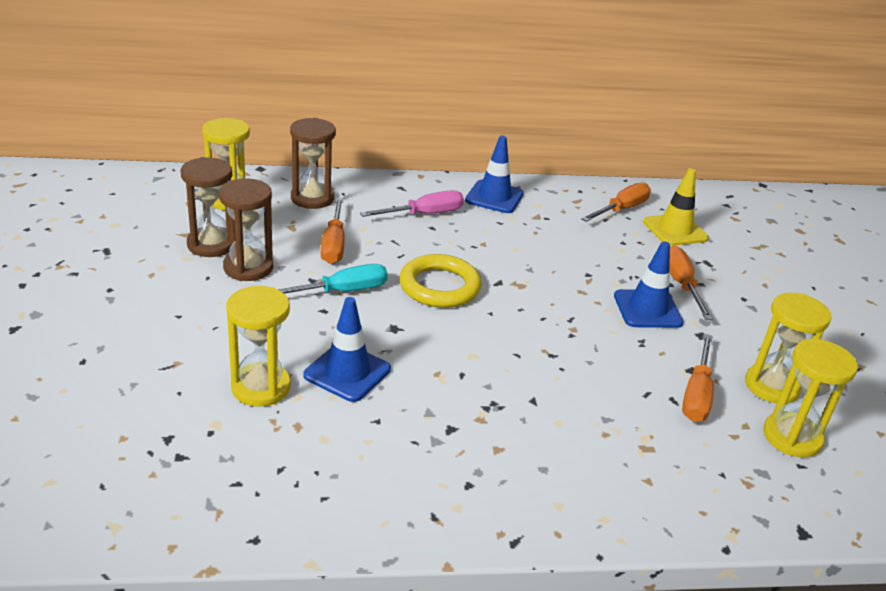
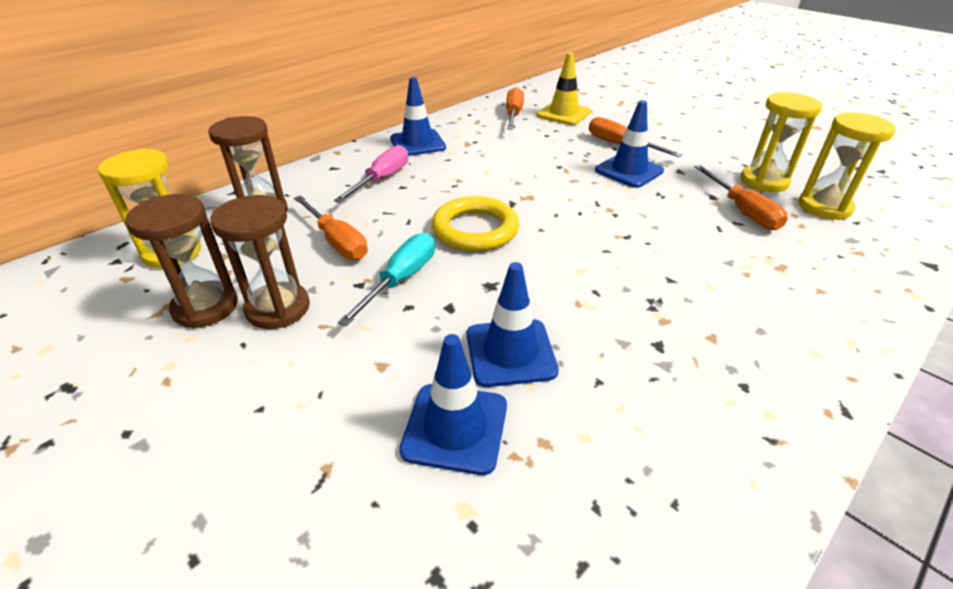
camera: 35 degrees left, 5 degrees up
yellow hourglass [226,286,291,407] -> blue traffic cone [399,334,507,475]

